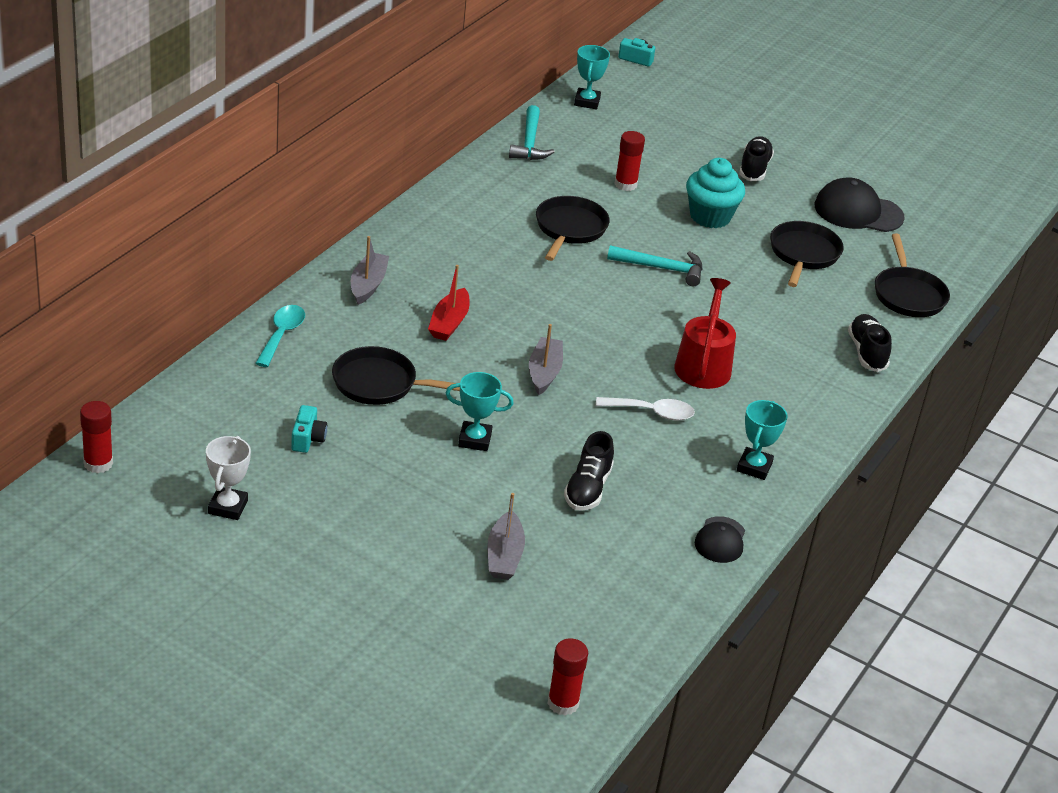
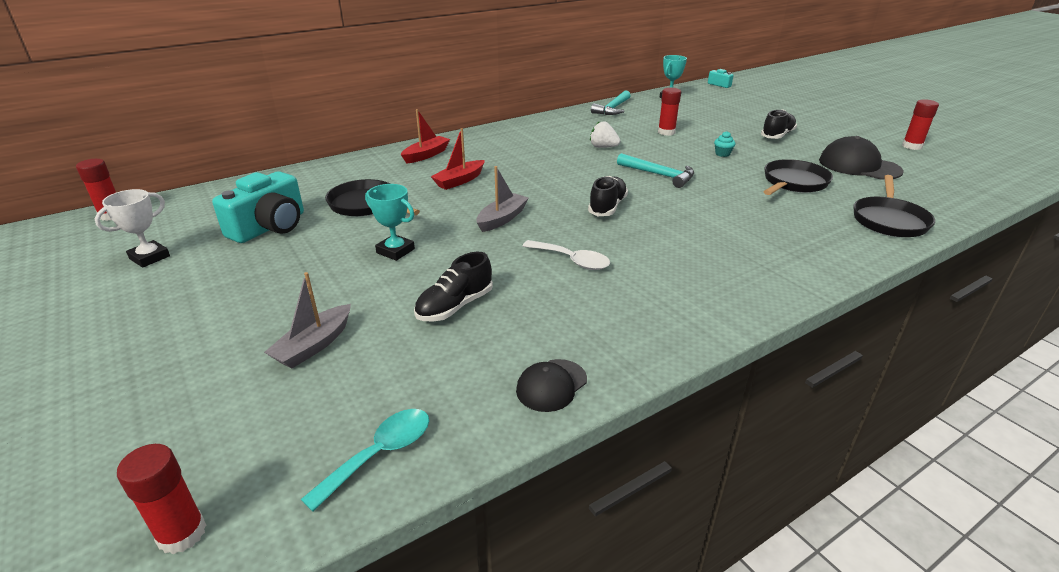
camera: 30 degrees right, 5 degrees down
turquoise spoon [255,305,305,367] -> turquoise spoon moved to [301,409,429,512]
turquoise camera [291,405,327,453] -> turquoise camera [212,171,304,243], size x2.04
grey boat [351,236,389,305] -> red boat [401,109,450,163]
black pan [536,196,609,261] -> white strawberry [590,121,621,148]
red watering can [674,278,736,389] -> none
turquoise cupcake [686,158,745,228] -> turquoise cupcake [714,131,735,157], size x0.43
turquoise trophy [737,400,788,480] -> none
black shoe [848,314,892,372] -> black shoe moved to [588,176,628,216]
none -> red glue stick [902,99,939,150]

